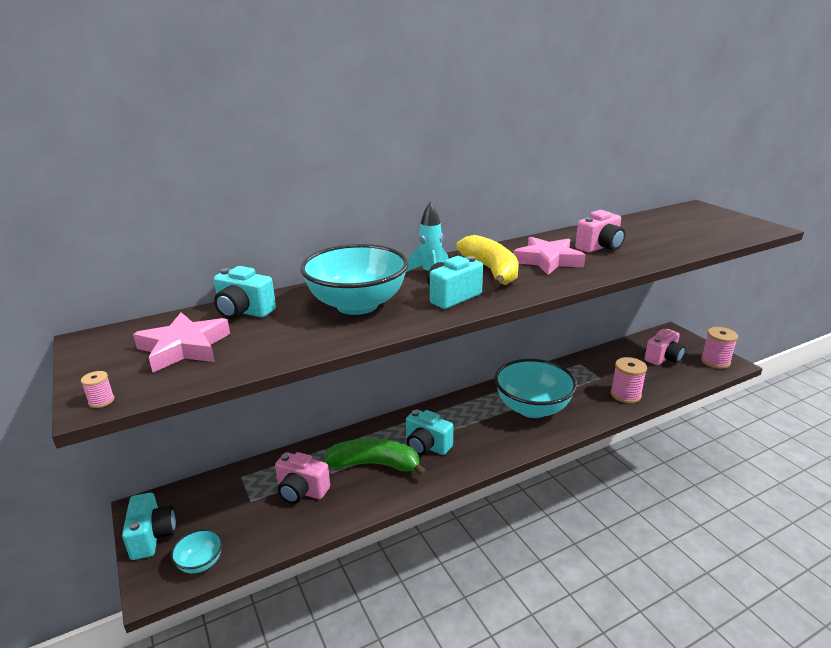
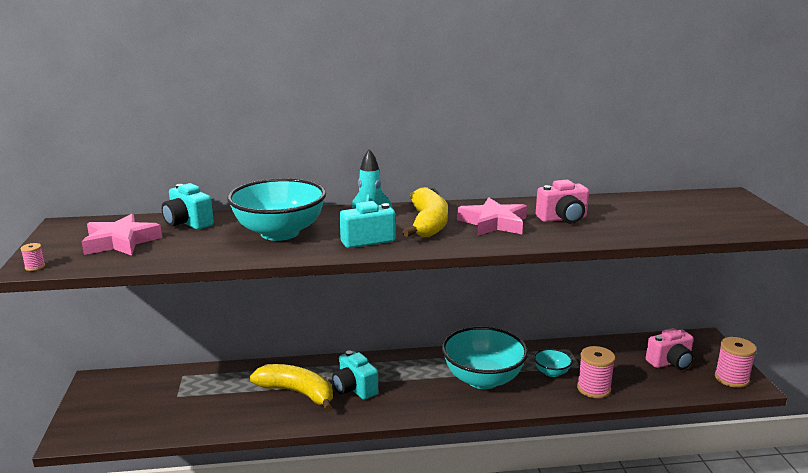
camera: 20 degrees right, 5 degrees down
turquoise camera [122,493,176,560] -> none
turquoise bowl [171,529,223,573] -> turquoise bowl moved to [534,349,573,377]
pink camera [275,452,330,504] -> none
green banana [323,438,428,477] -> yellow banana [250,364,333,412]

